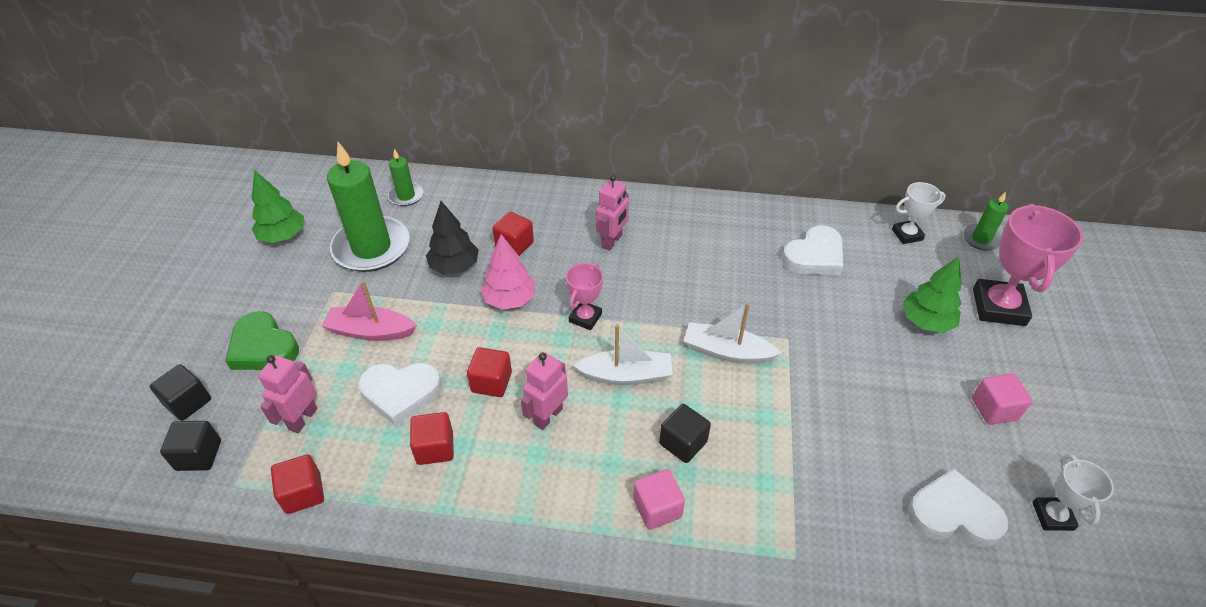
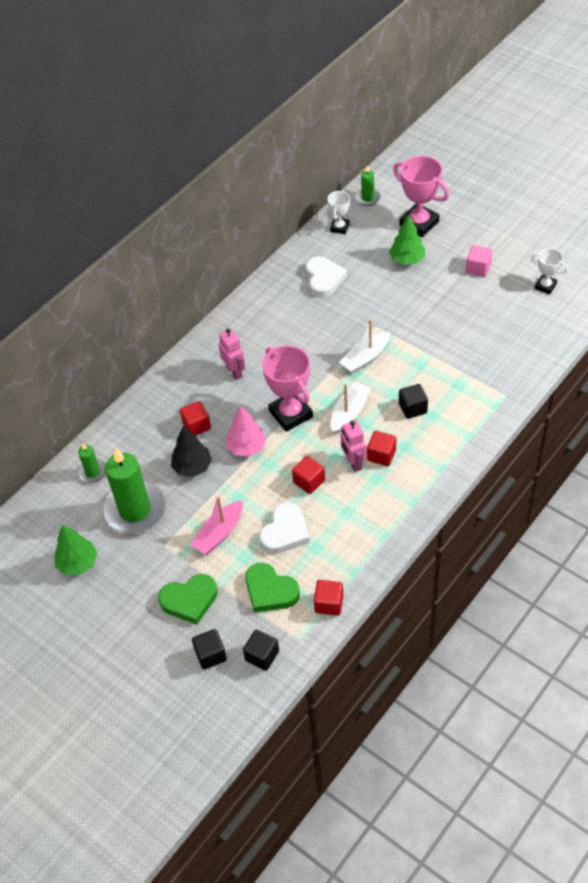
camera: 55 degrees left, 5 degrees up
pink robot [258,355,318,433] -> green heart [245,563,300,612]
red cube [410,412,454,465] -> red cube moved to [367,431,396,466]
pink trophy [566,263,603,330] -> pink trophy [262,345,313,432], size x1.80
pink cube [633,469,685,530] -> none
white heart [907,468,1008,547] -> none

